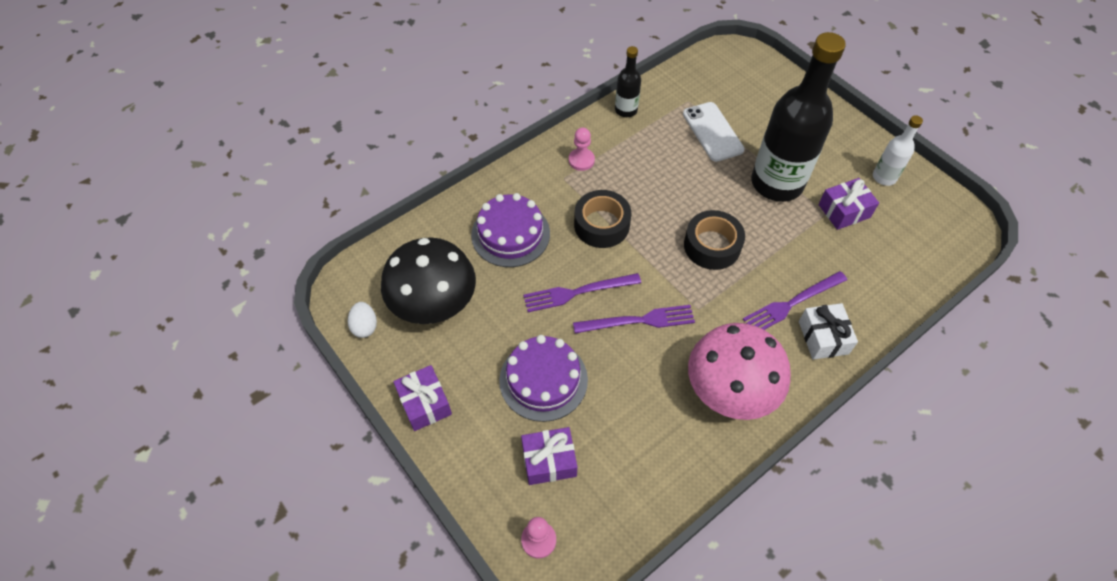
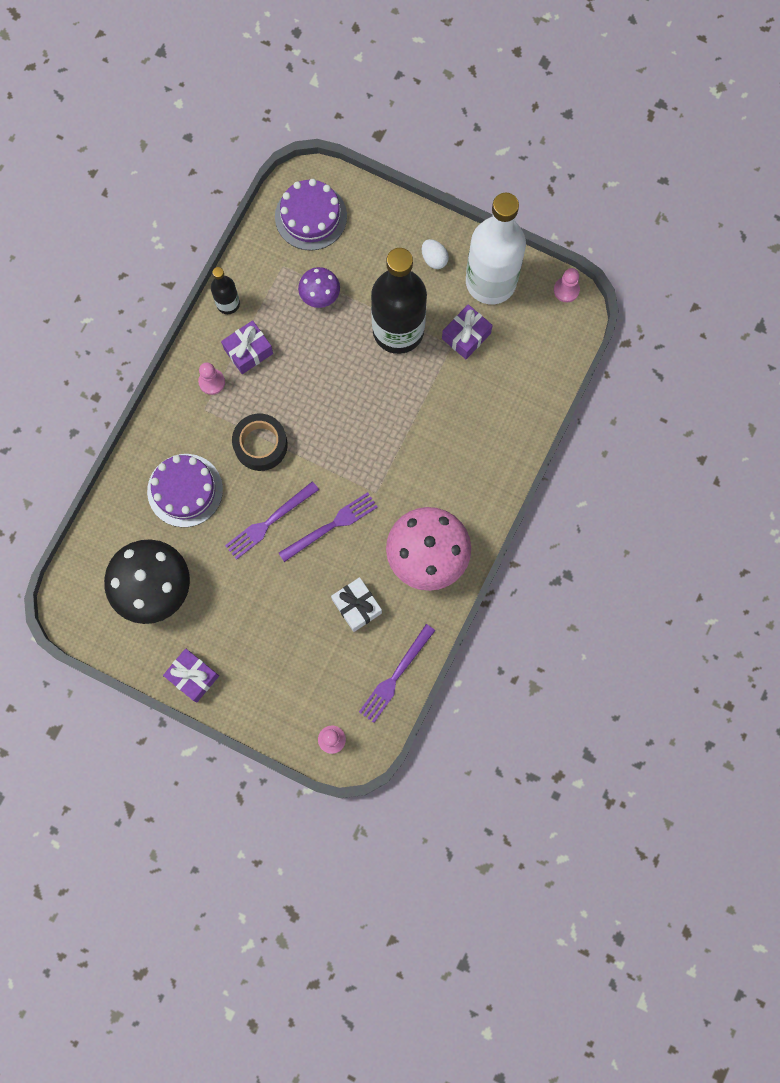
camera: 25 degrees left, 20 degrees up
white egg [348,302,377,338] -> white egg moved to [422,239,449,269]
purple cake [499,335,588,422] -> purple cake moved to [275,179,347,250]
purple gift [521,427,577,485] -> purple gift moved to [221,320,273,374]
white phone [683,102,745,162] -> purple mushroom [298,267,340,308]
black tape [684,210,745,270] -> none
purple fork [743,271,847,330] -> purple fork moved to [359,624,436,723]
white gift [799,303,858,360] -> white gift moved to [331,577,382,632]
white bottle [873,115,923,186] -> white bottle [466,193,526,304], size x2.17
none -> pink pawn [554,268,580,302]

